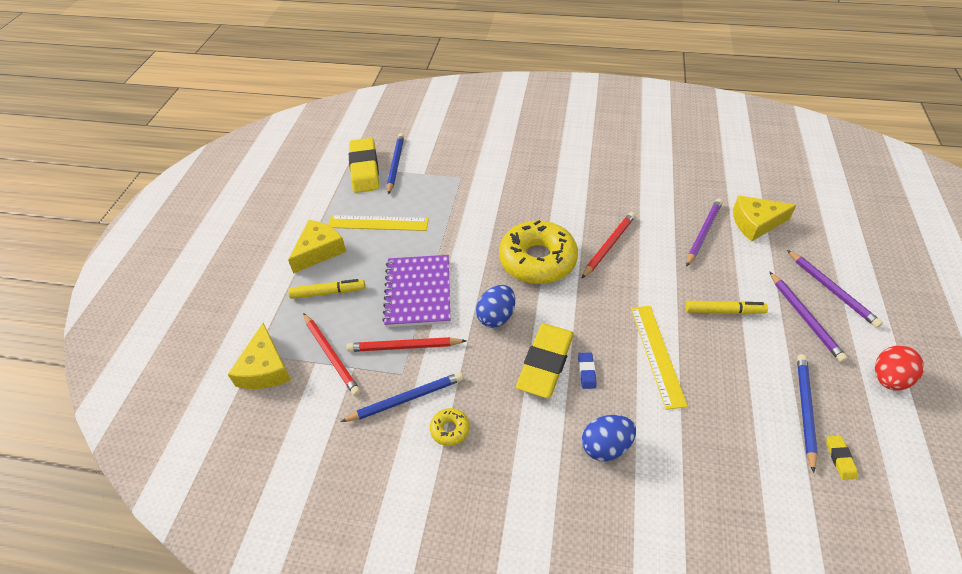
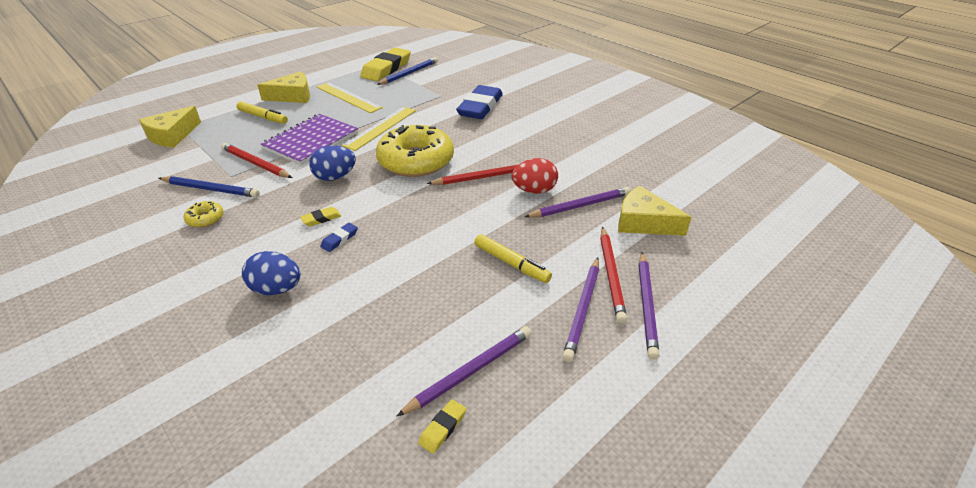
camera: 35 degrees right, 10 degrees down
red pencil [303,313,361,396] -> red pencil moved to [600,227,627,324]
yellow eraser [516,324,574,398] -> yellow eraser [300,207,341,226], size x0.41
yellow ruler [631,306,688,410] -> yellow ruler moved to [342,107,416,151]
blue pencil [797,354,818,473] -> purple pencil [396,327,532,417]
red egg [875,345,924,391] -> red egg moved to [512,158,558,194]
none -> blue eraser [456,85,503,119]

